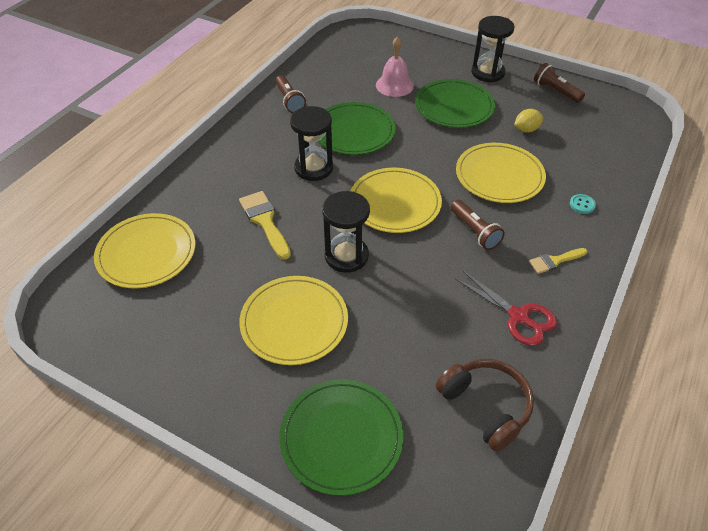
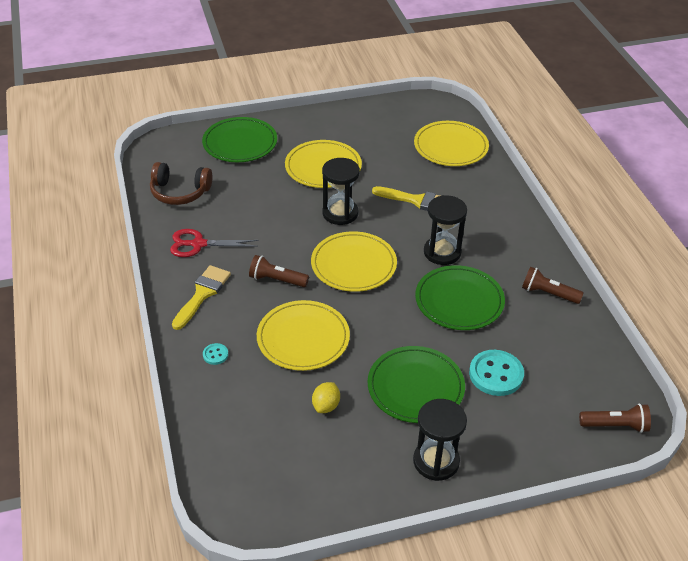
camera: 135 degrees right, 5 degrees down
pink bell [376,36,414,97] -> turquoise button [469,350,524,396]
yellow brush [529,248,587,274] -> yellow brush [172,265,231,330], size x1.60
brown flashlight [534,63,585,103] -> brown flashlight moved to [579,404,651,433]

